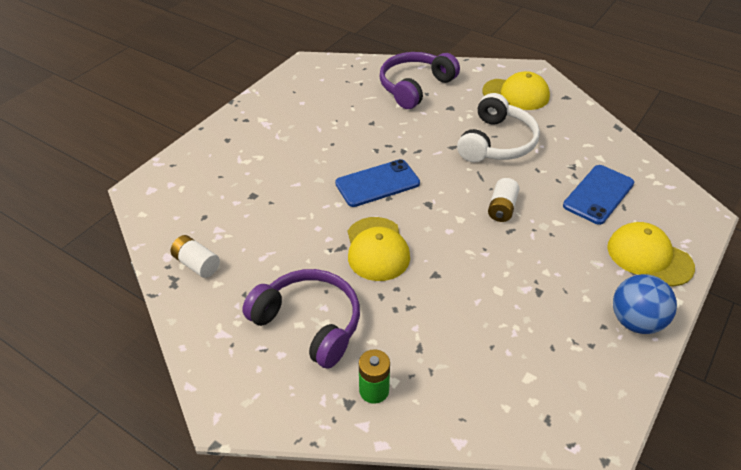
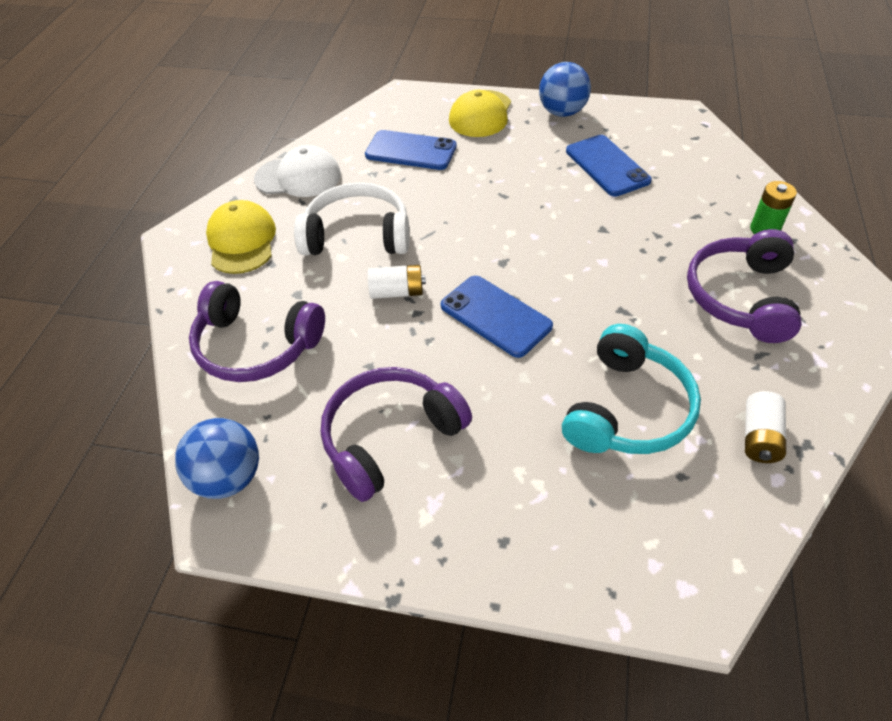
camera: 110 degrees left, 5 degrees up
yellow cap [348,217,410,281] -> none
white battery [488,178,520,222] -> white battery moved to [368,265,426,299]
none -> blue ball [175,418,259,499]
none -> white cap [254,145,341,197]
none -> purple headphones [321,367,472,502]
none -> turquoise headphones [562,324,701,454]
none -> blue phone [566,135,652,196]

